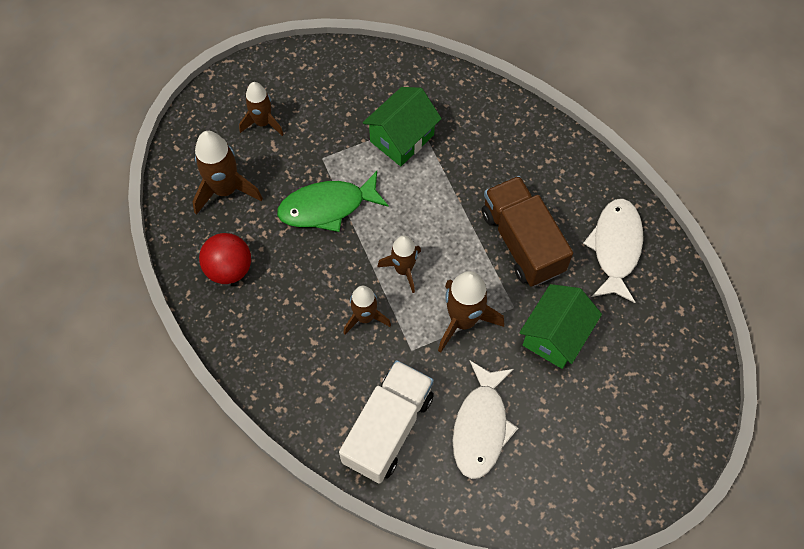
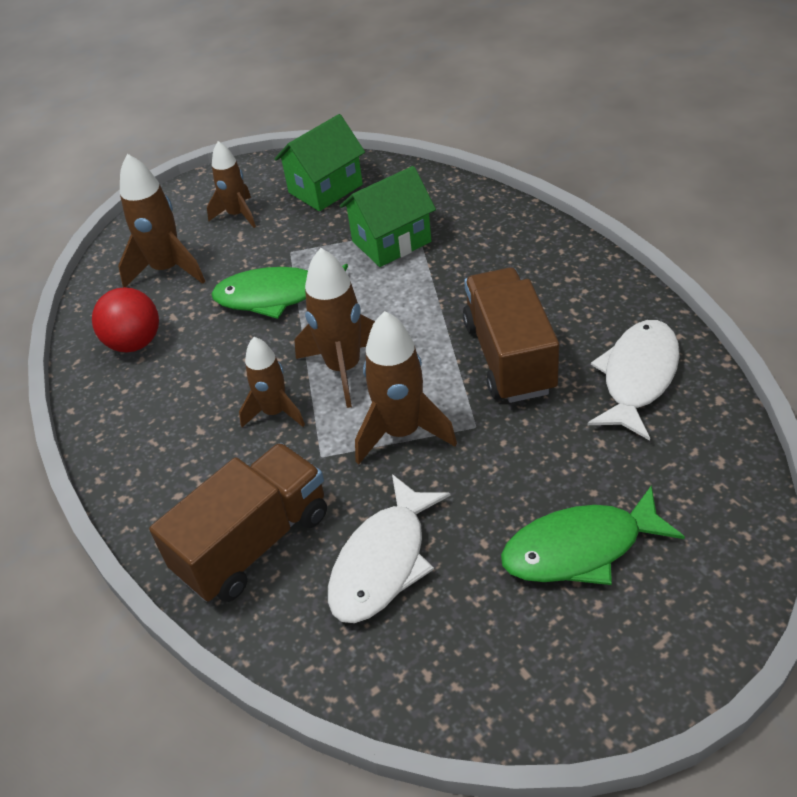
camera: 20 degrees right, 20 degrees down
white truck [339,360,434,484] -> brown truck [149,443,327,602]
brown rocket [377,235,421,293] -> brown rocket [294,248,375,408], size x1.50
green house [519,284,602,369] -> green house moved to [275,114,365,211]
none -> green fish [501,485,685,585]

